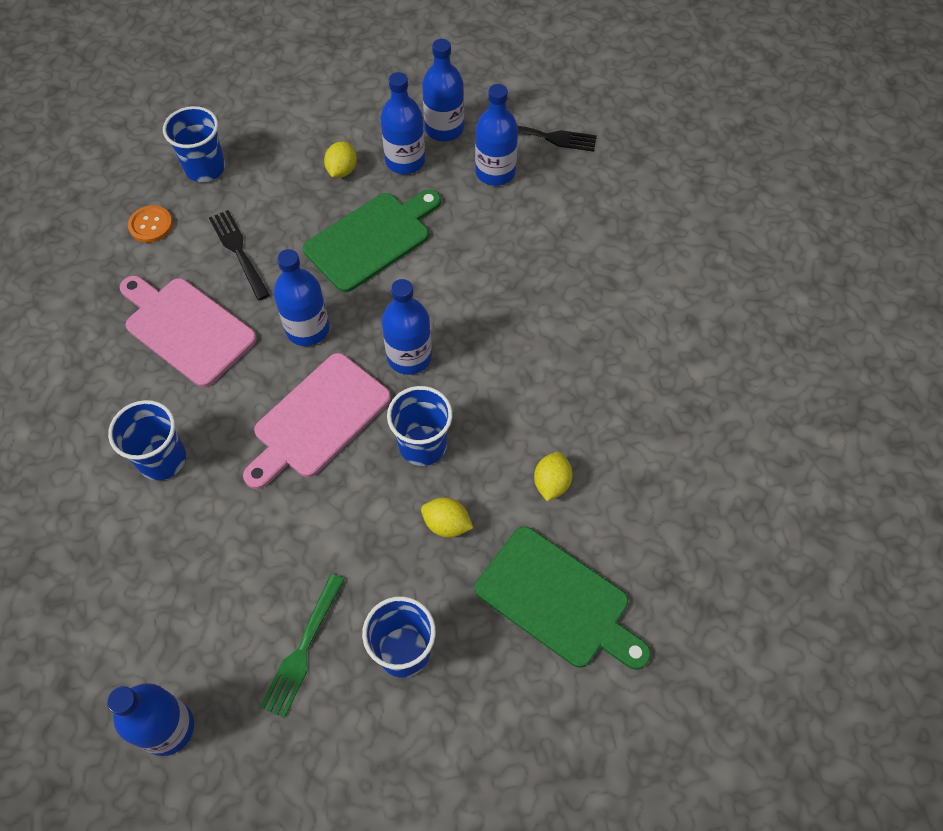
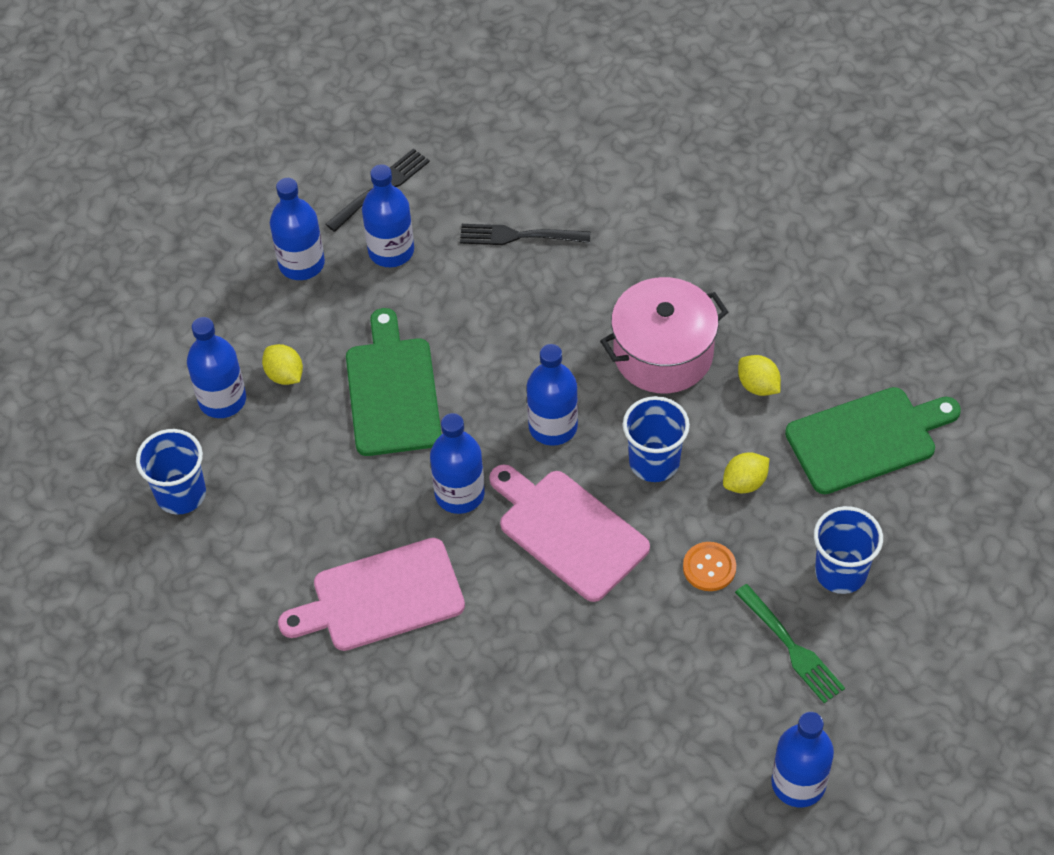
camera: 55 degrees left, 5 degrees down
blue cup [108,400,186,480] -> none
orange button [128,205,173,243] -> orange button moved to [683,542,736,591]
black fork [209,210,270,300] -> black fork moved to [460,224,590,245]
pink cutting board [243,353,391,489] -> pink cutting board turned 150 degrees clockwise [489,464,650,602]
blue bottle [380,72,425,174] -> blue bottle moved to [187,317,246,418]
none -> pink pot [600,277,728,393]

